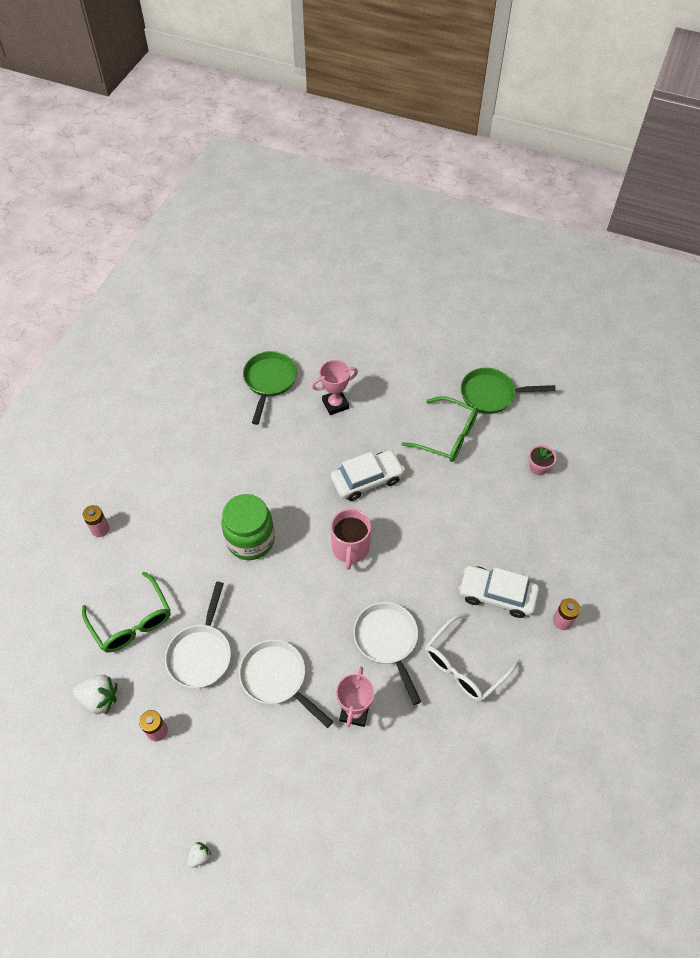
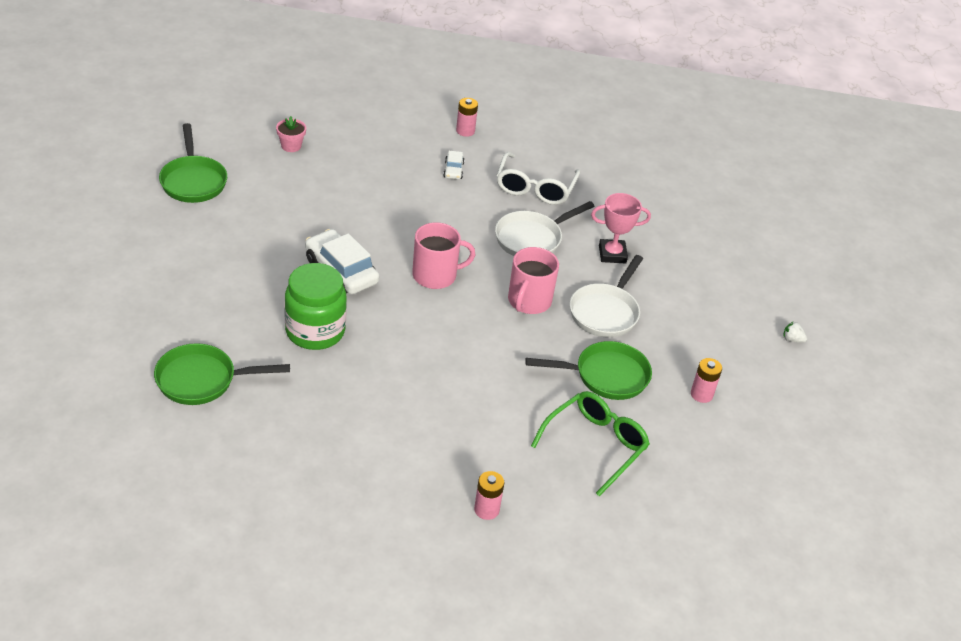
camera: 110 degrees left, 15 degrees down
white strawberry [72,675,117,714] -> none
white pan [165,582,231,688] -> green pan [525,341,652,400]
green jar [221,494,275,560] -> green jar moved to [285,263,347,350]
pink trophy [312,360,358,415] -> none
green glasses [401,396,478,462] -> none
white glasses [425,613,520,702] -> white glasses turned 75 degrees clockwise [497,152,580,205]
white car [459,566,539,618] -> white car [443,151,464,180], size x0.49
none -> pink mug [508,247,559,314]

